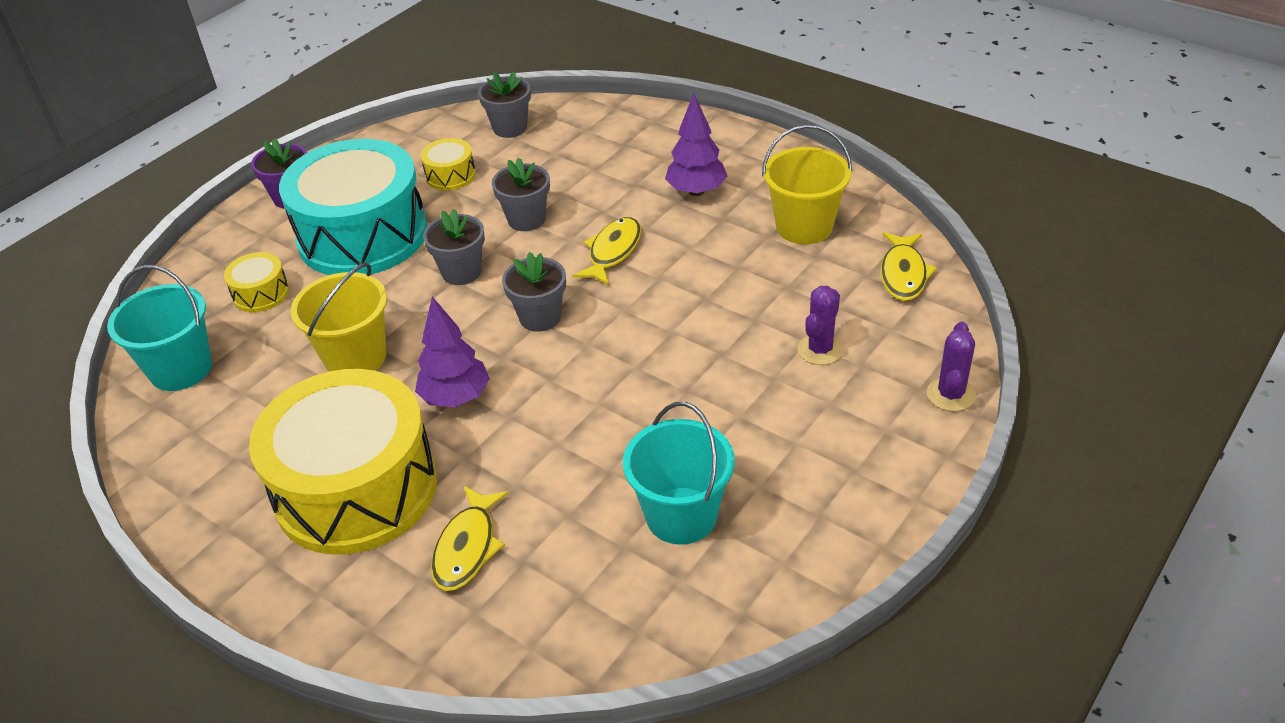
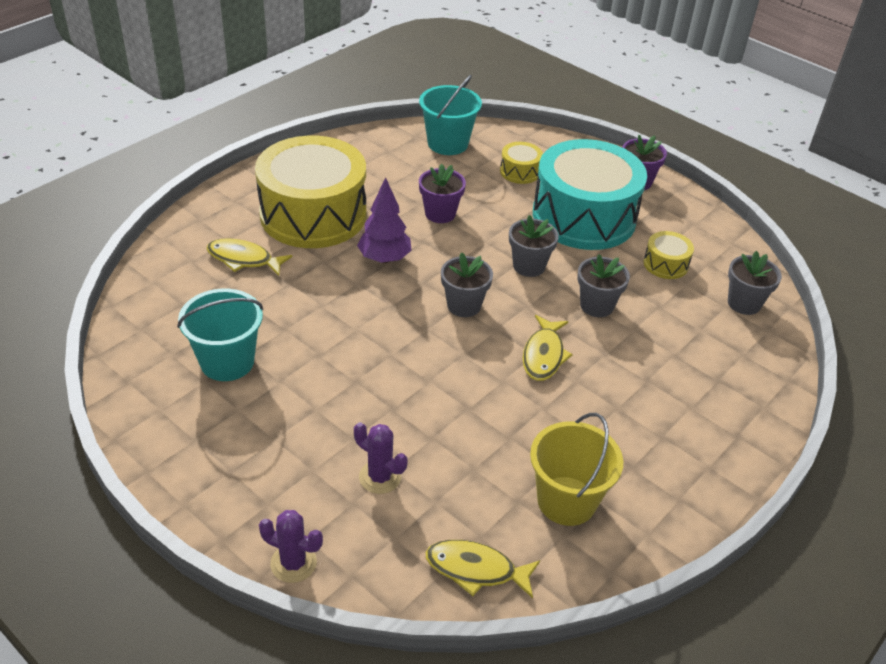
camera: 90 degrees right, 0 degrees up
yellow bucket [291,263,387,372] -> purple flower pot [419,164,466,223]
yellow fish [573,217,641,285] -> yellow fish turned 75 degrees clockwise [523,315,573,381]
purple tree [665,93,728,196] -> none

